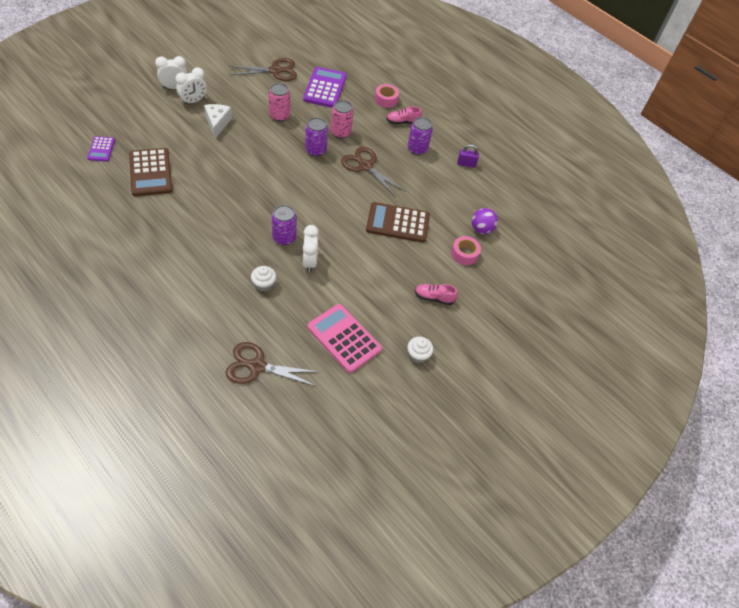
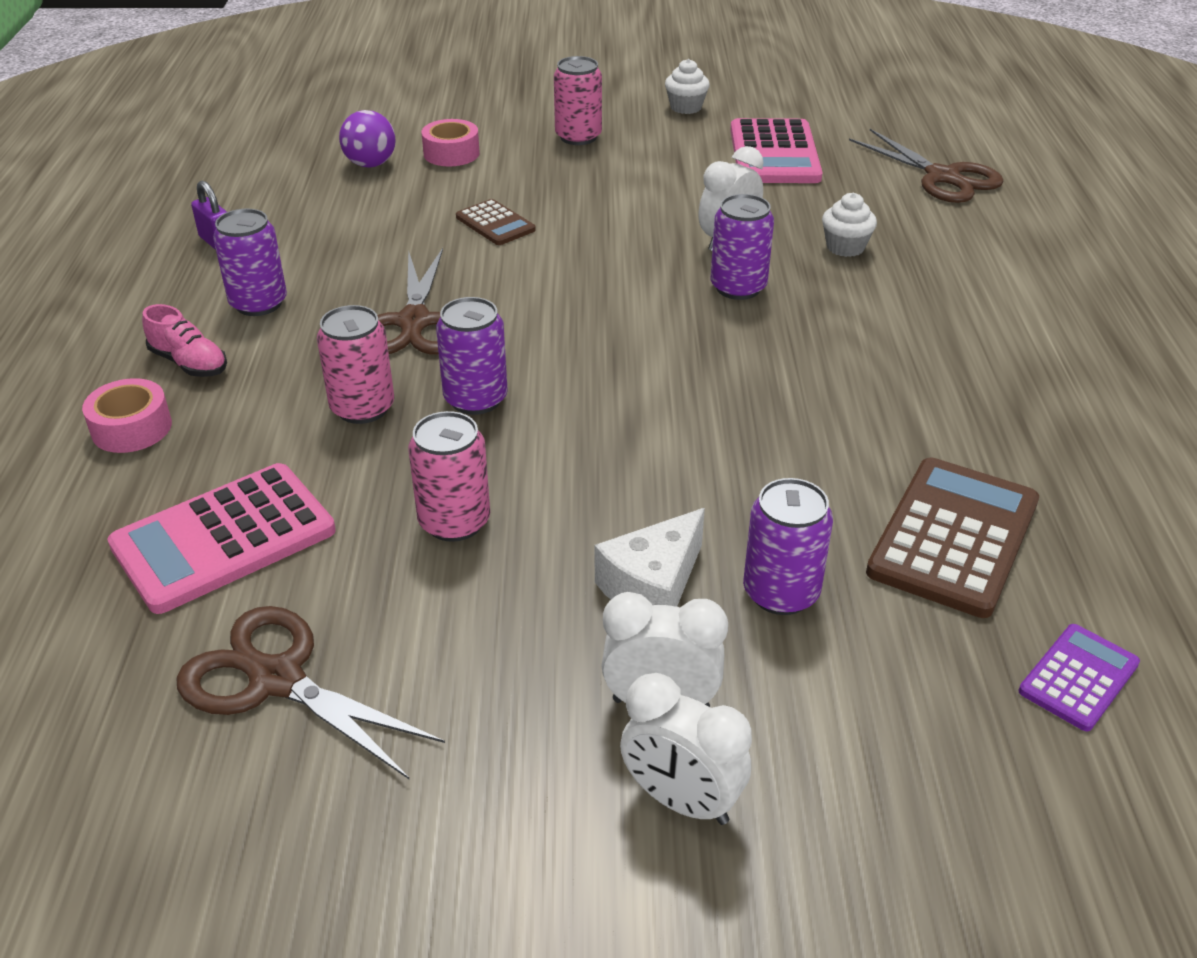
camera: 130 degrees left, 15 degrees down
purple calculator [303,67,347,108] -> pink calculator [107,463,336,614]
brown calculator [366,202,430,243] -> brown calculator [456,199,536,245], size x0.54
pink shoe [415,284,458,305] -> pink can [554,56,602,145]
none -> purple can [743,478,833,615]

